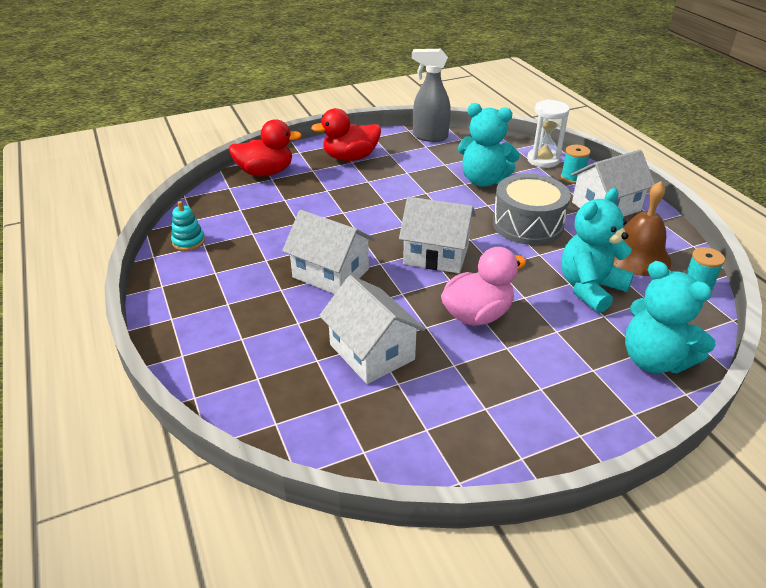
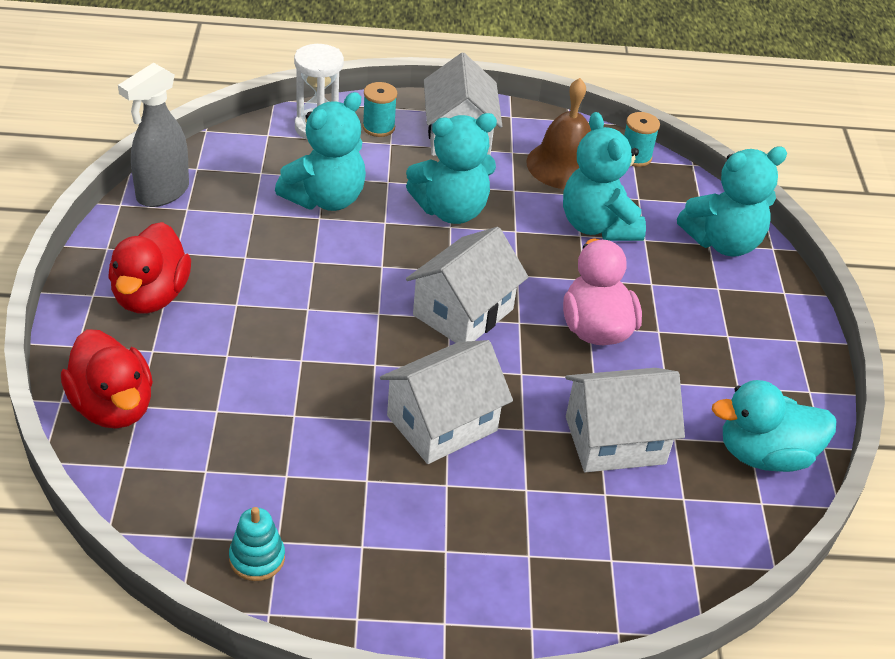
camera: 70 degrees left, 5 degrees up
red duck [229,119,302,177] -> red duck turned 135 degrees clockwise [61,329,153,429]
grey drum [493,174,571,245] -> turquoise teddy bear [406,113,497,224]
none -> turquoise duck [712,380,836,472]

